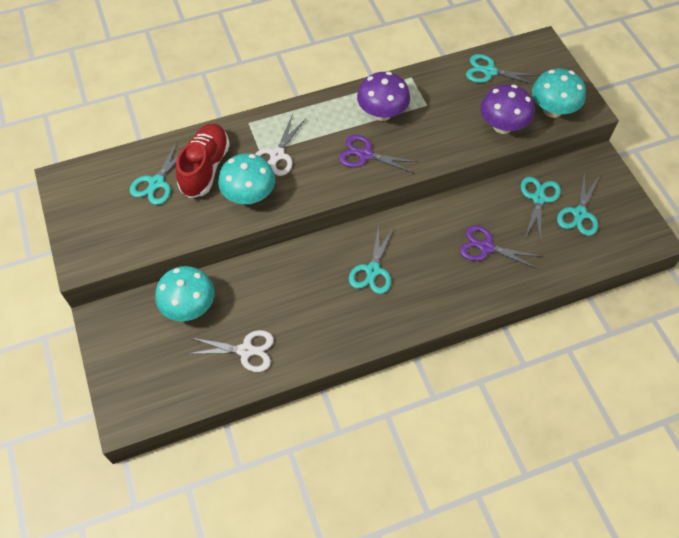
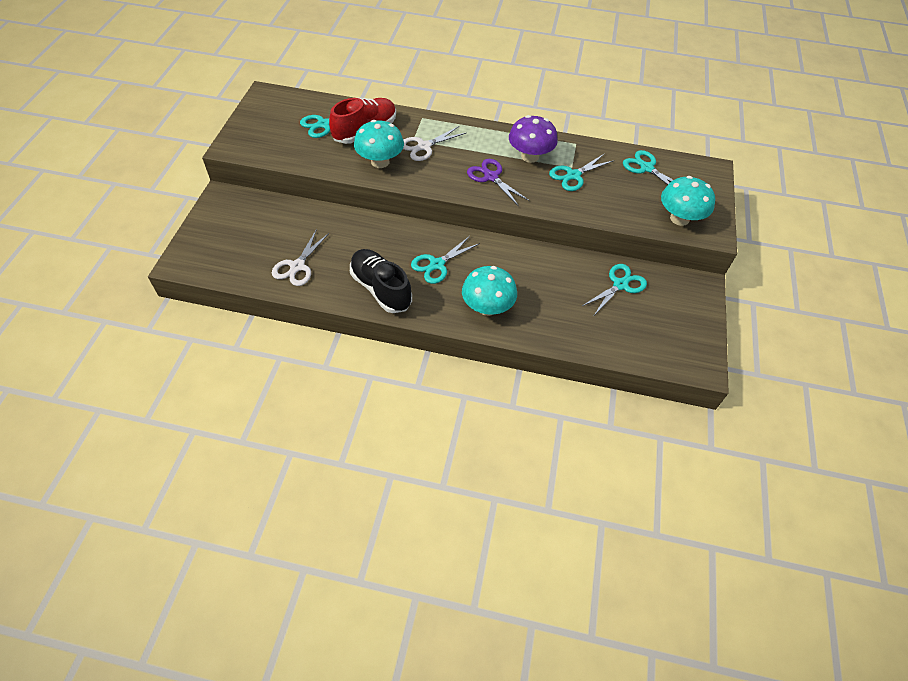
camera: 30 degrees right, 5 degrees down
turquoise mushroom [155,266,214,321] -> turquoise mushroom moved to [462,266,517,316]
white scissors [187,330,274,372] -> white scissors turned 75 degrees clockwise [272,229,329,286]
purple scissors [460,226,542,269] -> none
purple mushroom [480,84,535,134] -> none
turquoise scissors [557,172,599,236] -> turquoise scissors moved to [549,153,614,191]
none -> black shoe [350,249,412,313]

